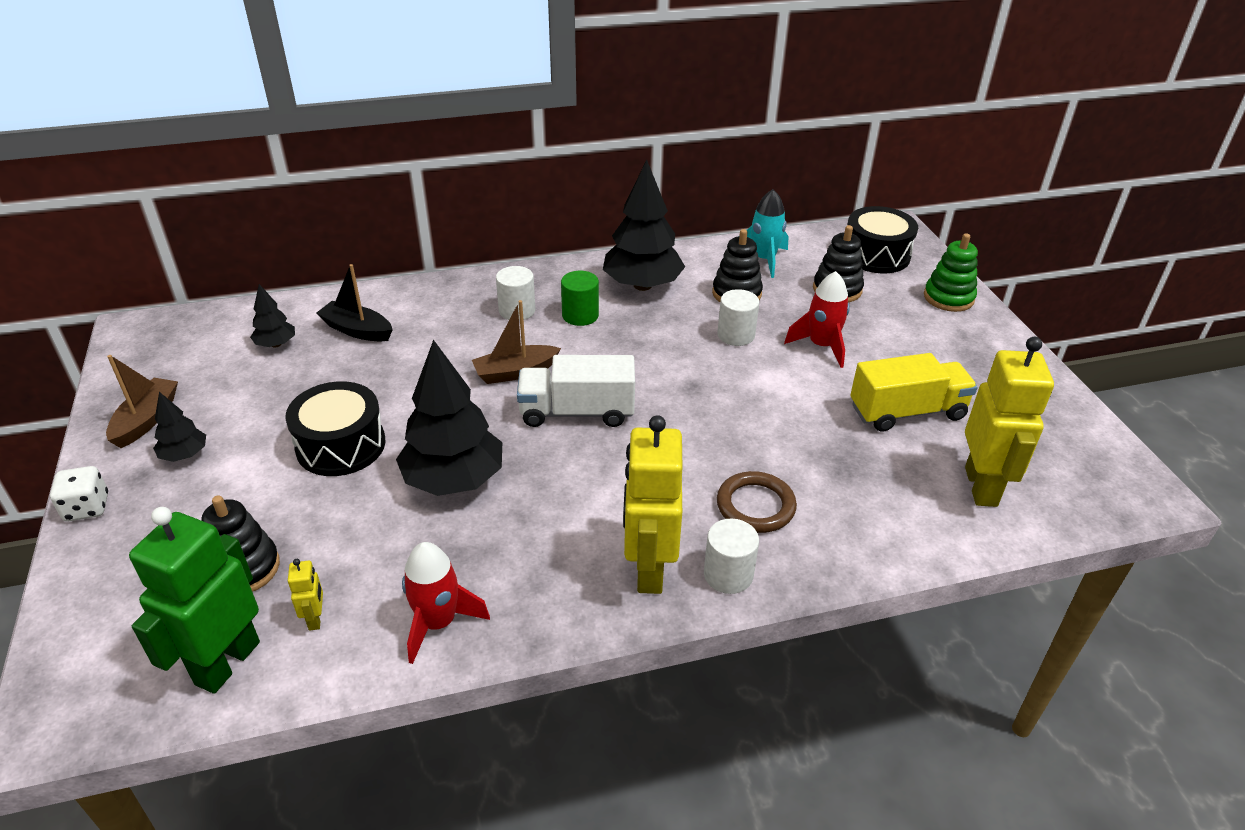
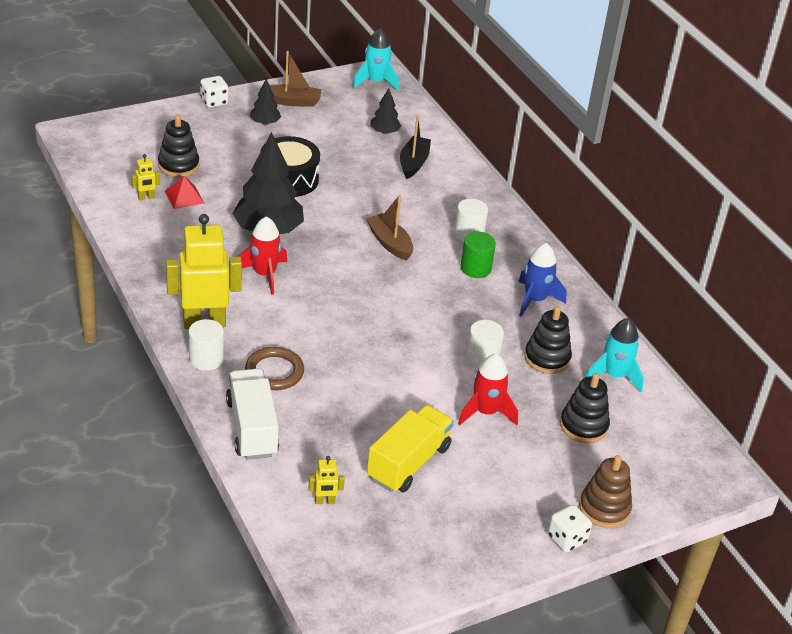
camera: 75 degrees right, 0 degrees up
green robot [129,507,260,694] -> none
red rocket [402,542,490,664] -> red rocket moved to [237,216,287,295]
white truck [517,355,635,427] -> white truck moved to [226,369,279,460]
black tree [603,160,685,291] -> blue rocket [518,243,567,317]
black drum [848,206,918,273] -> none
yellow truck [850,353,978,432] -> yellow truck turned 120 degrees counterclockwise [367,405,454,492]
green stacking toy [924,233,978,312] -> brown stacking toy [579,455,632,528]
yellow robot [965,337,1054,507] -> yellow robot [309,456,345,504], size x0.42
none -> red pyramid [165,176,204,209]
none -> turquoise rocket [353,28,399,91]
none -> white dice [548,505,592,552]

